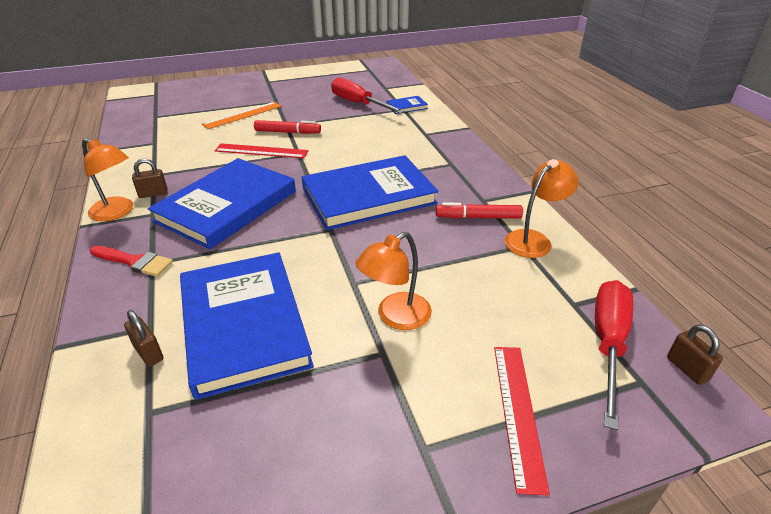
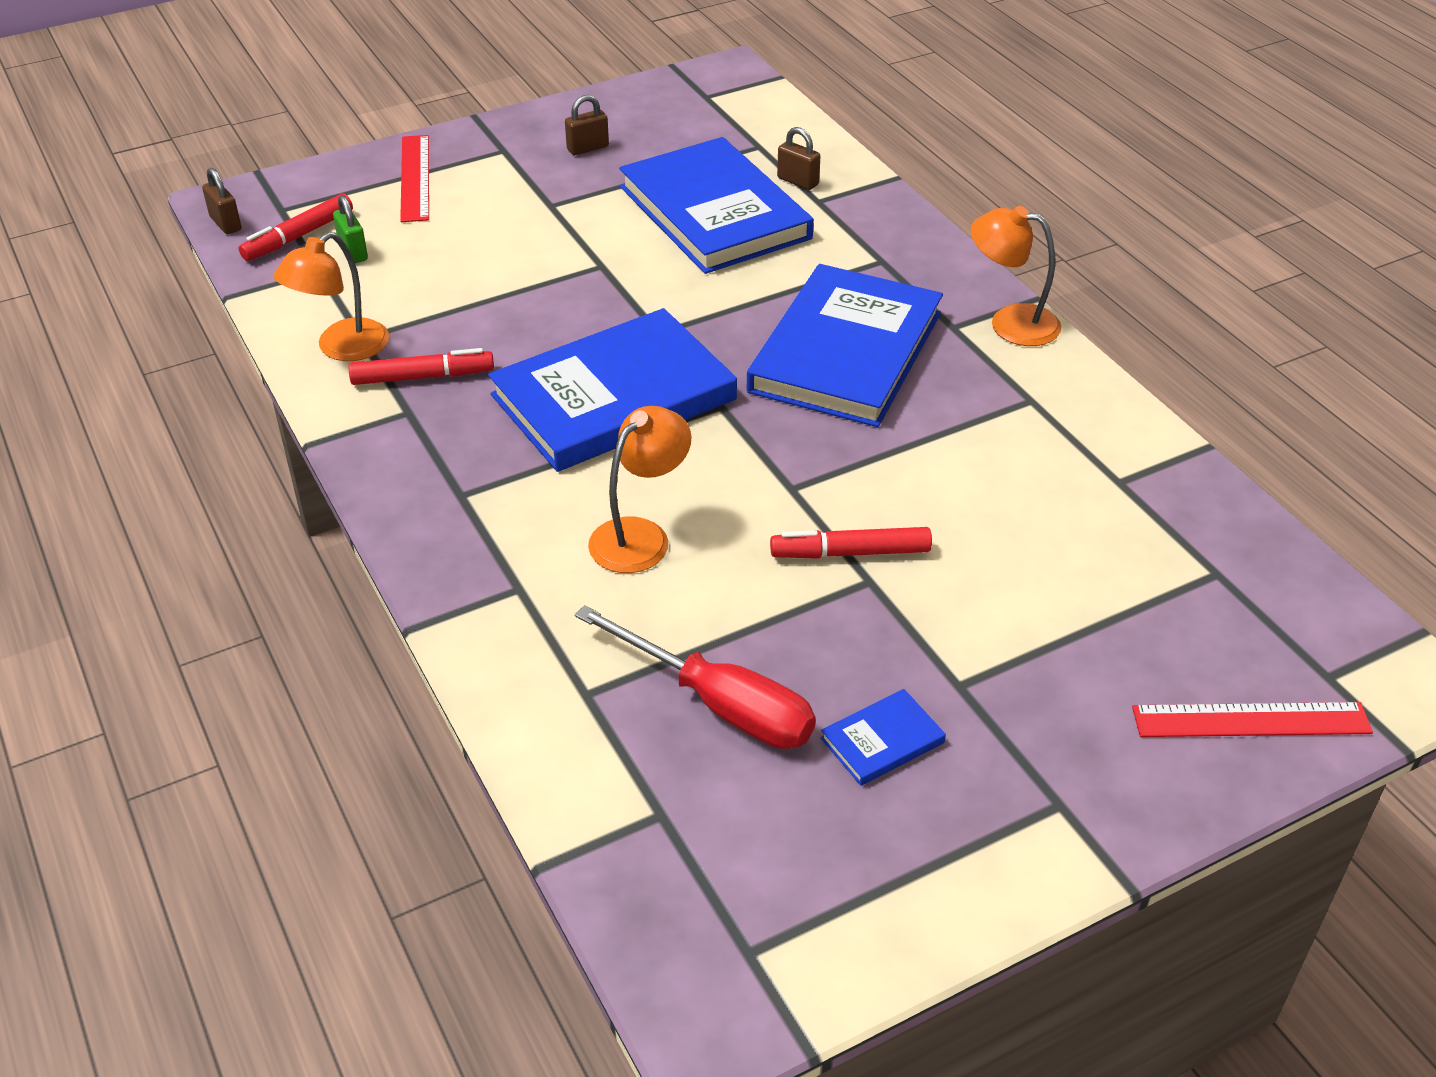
camera: 170 degrees right, 5 degrees up
red brush [90,246,173,277] -> none
brown padlock [132,159,167,198] -> brown padlock moved to [565,95,609,155]
orange ruler [202,102,282,129] -> none
red ruler [215,143,308,158] -> red ruler moved to [1132,702,1373,737]
orange lamp [355,232,432,330] -> orange lamp moved to [588,406,691,573]
blue book [387,96,428,114] -> blue book moved to [821,689,946,786]
red screwdriver [595,280,633,430] -> red marker [239,193,353,261]
none -> green padlock [333,195,368,263]

